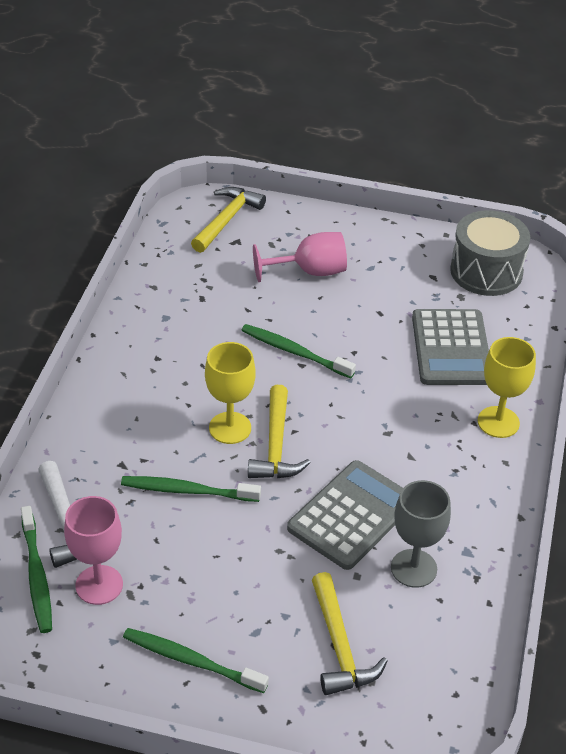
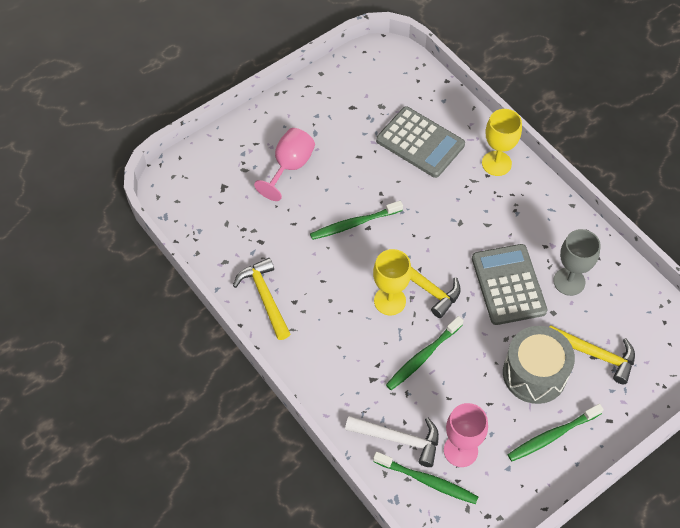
camera: 50 degrees left, 15 degrees up
yellow hammer [191,187,266,253] -> yellow hammer moved to [233,258,291,340]
grey drum [450,210,530,296] -> grey drum moved to [503,326,575,404]

